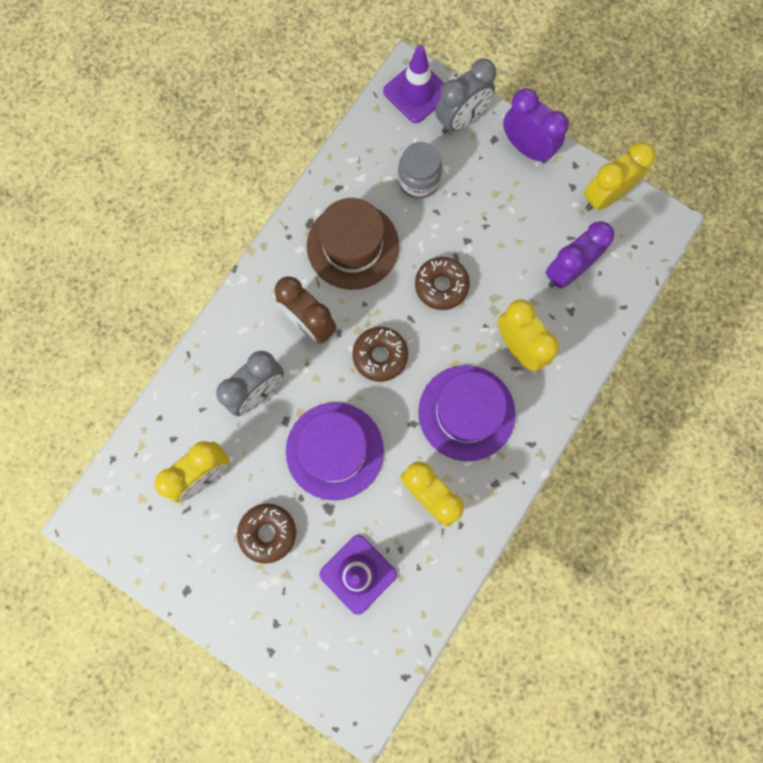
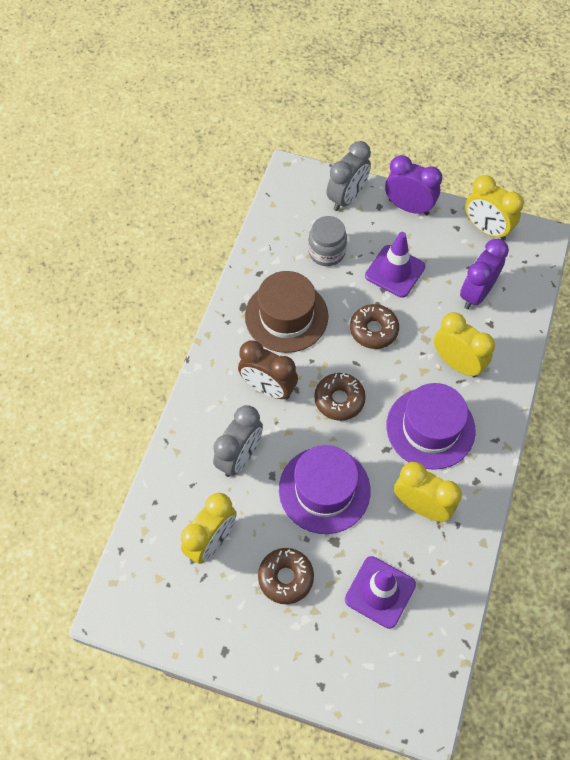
camera: 15 degrees left, 15 degrees down
purple traffic cone [383,45,445,123] -> purple traffic cone moved to [365,232,425,298]
yellow clock [584,142,655,211] -> yellow clock turned 90 degrees counterclockwise [465,175,524,240]

